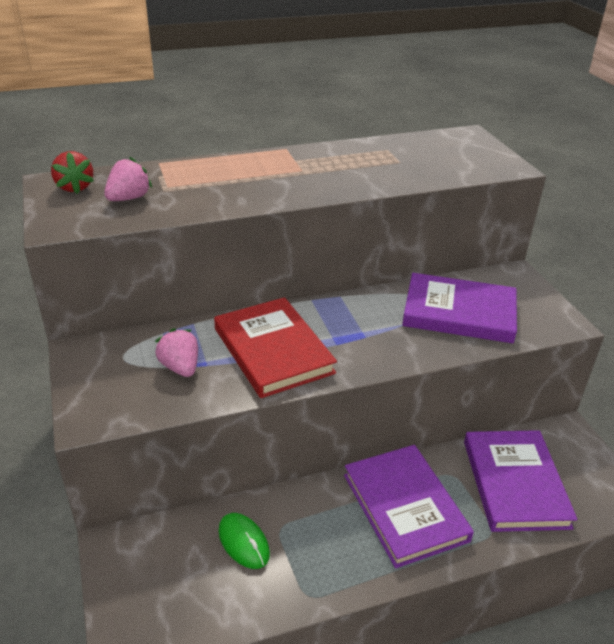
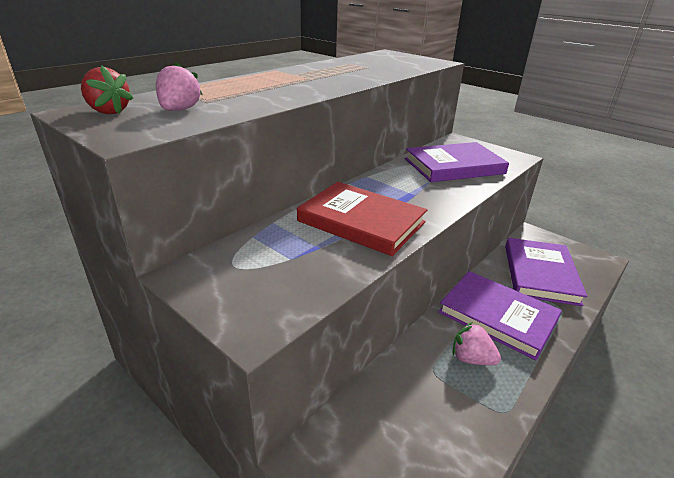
camera: 30 degrees left, 5 degrees down
pink strawberry [155,328,198,377] -> pink strawberry moved to [453,322,501,366]
green mouse [218,513,270,569] -> none
purple book [464,430,577,532] -> purple book turned 45 degrees clockwise [505,238,587,306]

